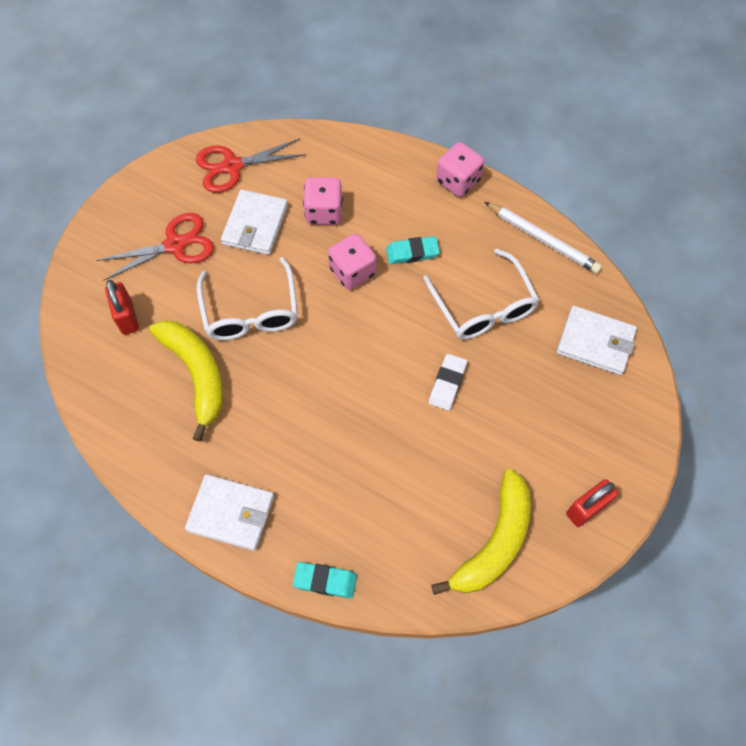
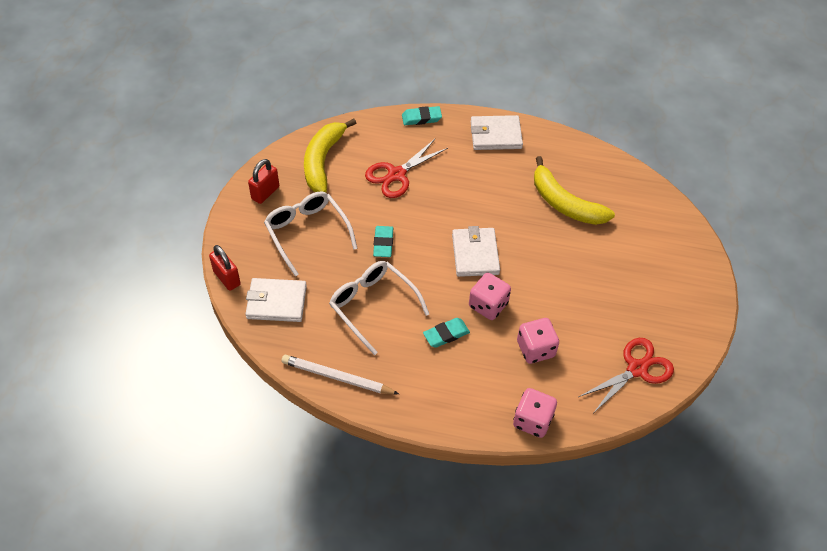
camera: 160 degrees right, 10 degrees down
red scissors [96,213,214,281] -> red scissors moved to [365,138,448,198]
red padlock [105,280,139,335] -> red padlock moved to [209,245,241,291]
white glasses [197,257,298,340] -> white glasses moved to [264,191,358,277]
white wallet [221,190,288,255] -> white wallet moved to [452,226,500,277]
white eraser [429,354,467,411] -> turquoise eraser [373,226,393,257]
pink dice [436,142,484,197] -> pink dice moved to [513,388,557,438]

